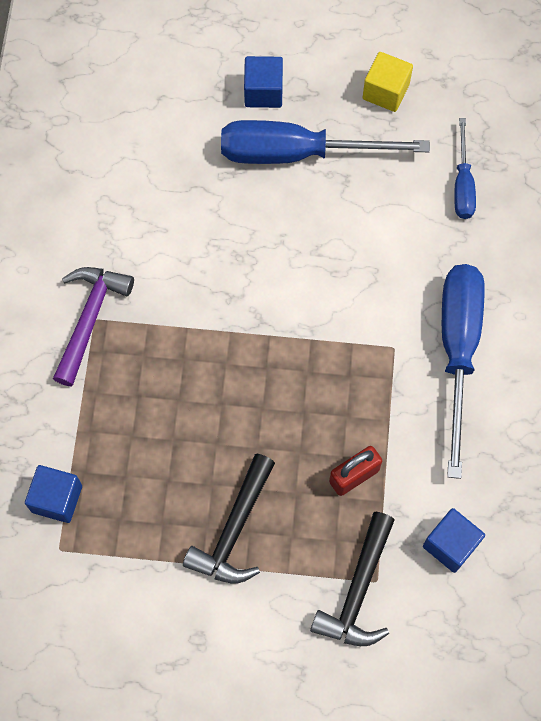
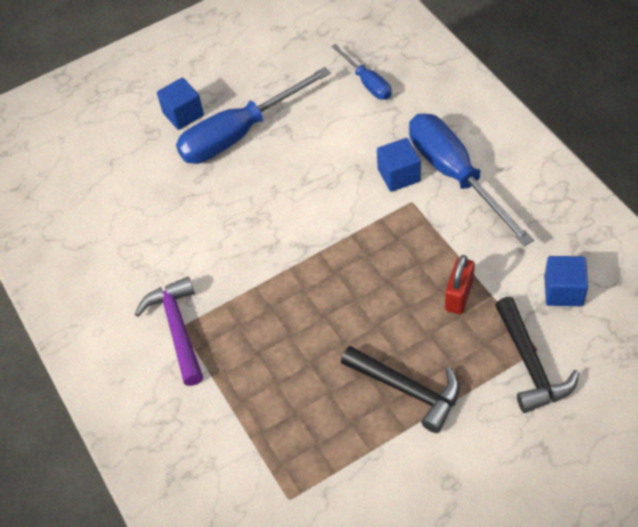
camera: 30 degrees left, 15 degrees down
blue cube [25,465,82,523] -> blue cube moved to [377,138,421,192]
black hammer [183,454,275,583] -> black hammer turned 45 degrees counterclockwise [341,346,460,433]
yellow cube [362,52,413,112] -> none

